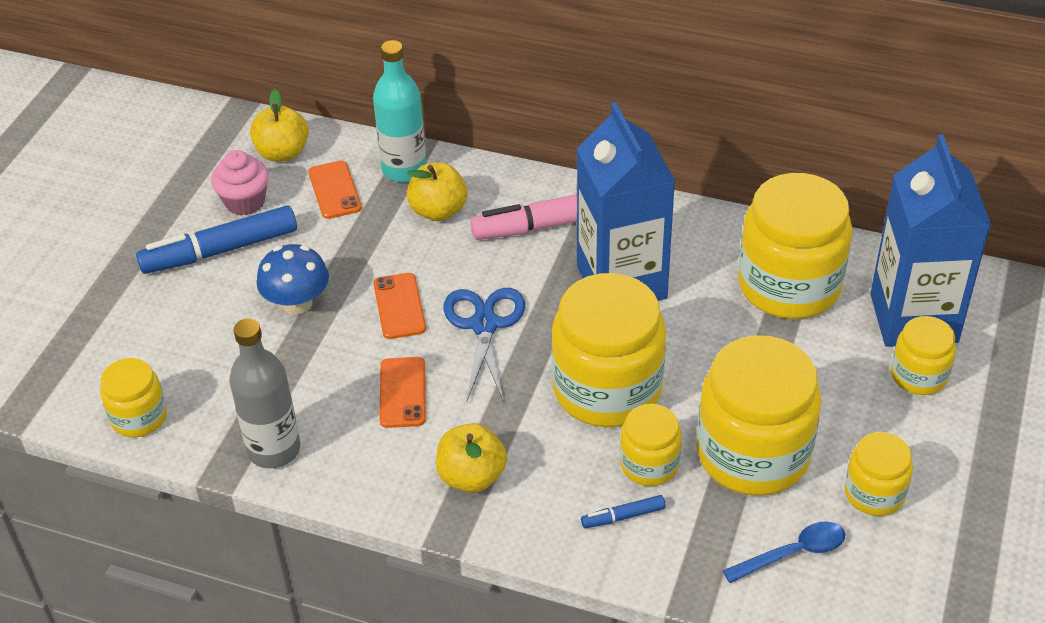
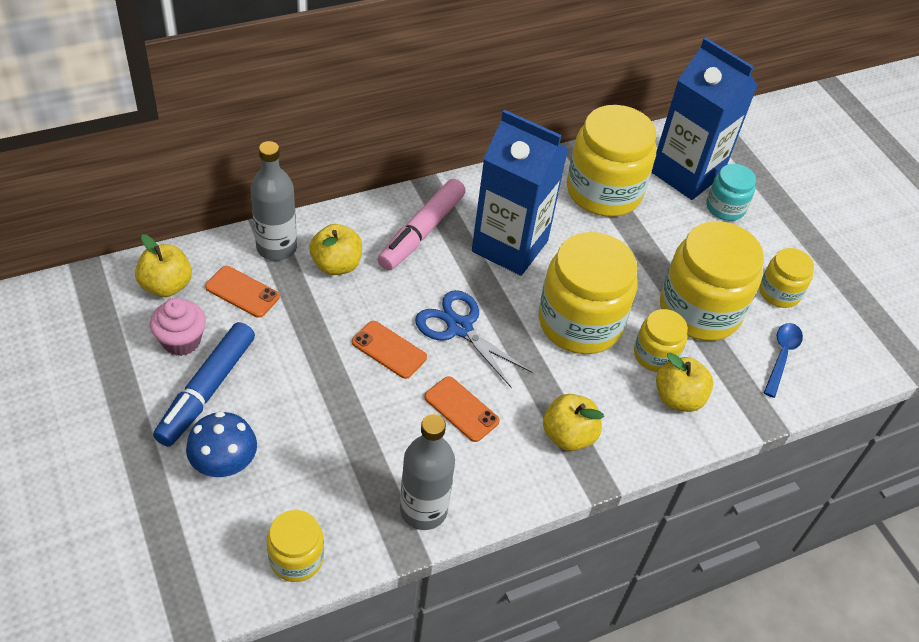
camera: 50 degrees left, 5 degrees up
blue mushroom [257,244,329,315] -> blue mushroom moved to [186,411,257,477]
turquoise bottle [373,40,427,182] -> grey bottle [250,141,297,261]
blue marker [581,495,666,528] -> yellow apple [656,352,713,412]
yellow jar [891,316,956,395] -> turquoise jar [707,164,756,221]

